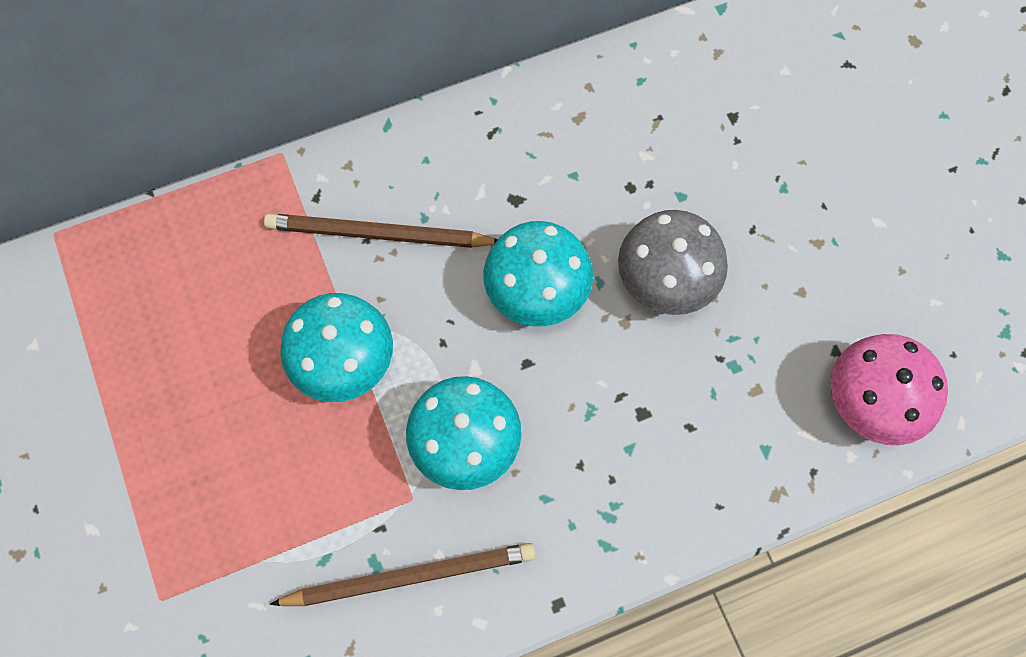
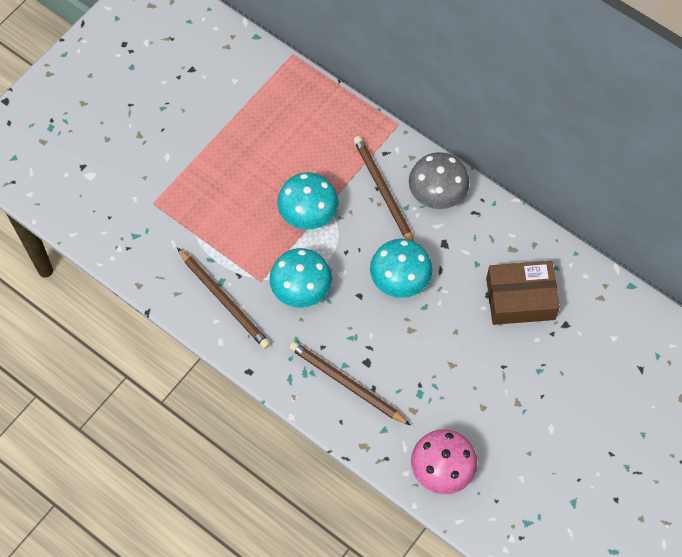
camera: 60 degrees right, 5 degrees down
grey mushroom [618,210,728,315] -> grey mushroom moved to [409,152,469,209]
none -> brown pencil [289,341,410,425]
none -> brown box [486,261,560,325]

